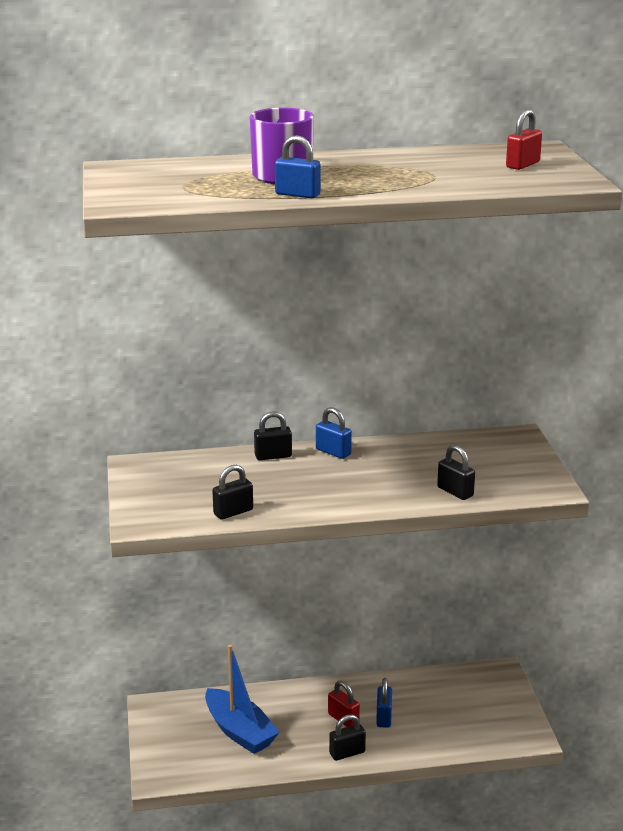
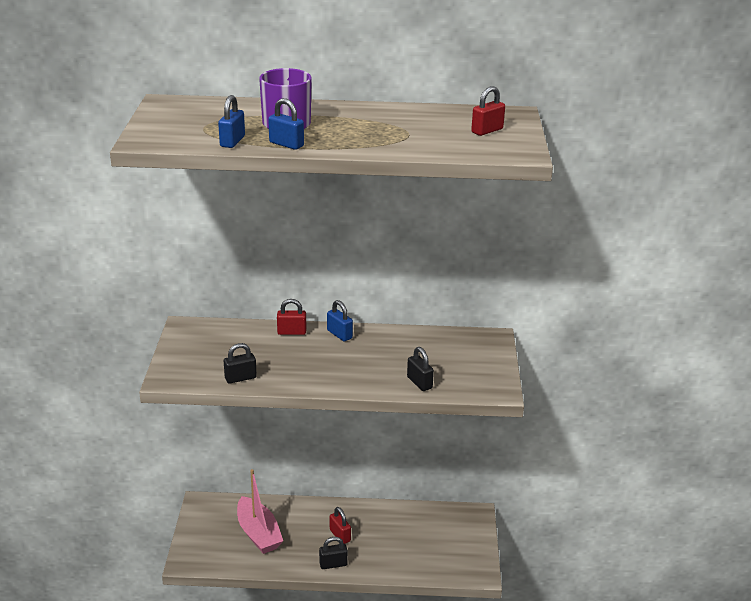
camera: 10 degrees right, 5 degrees up
blue boat [205,645,280,754] -> pink boat [237,469,283,554]
black padlock [254,411,292,460] -> red padlock [277,299,306,335]
blue padlock [376,678,392,728] -> blue padlock moved to [218,95,245,148]

